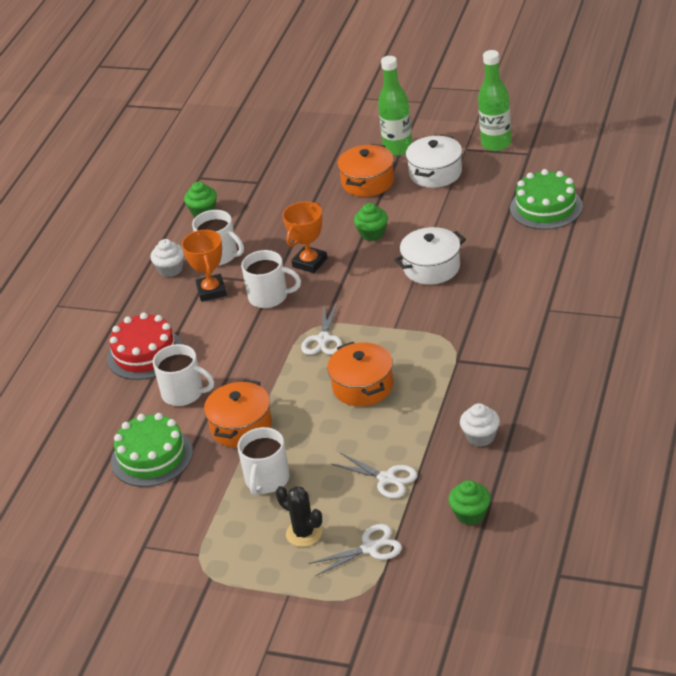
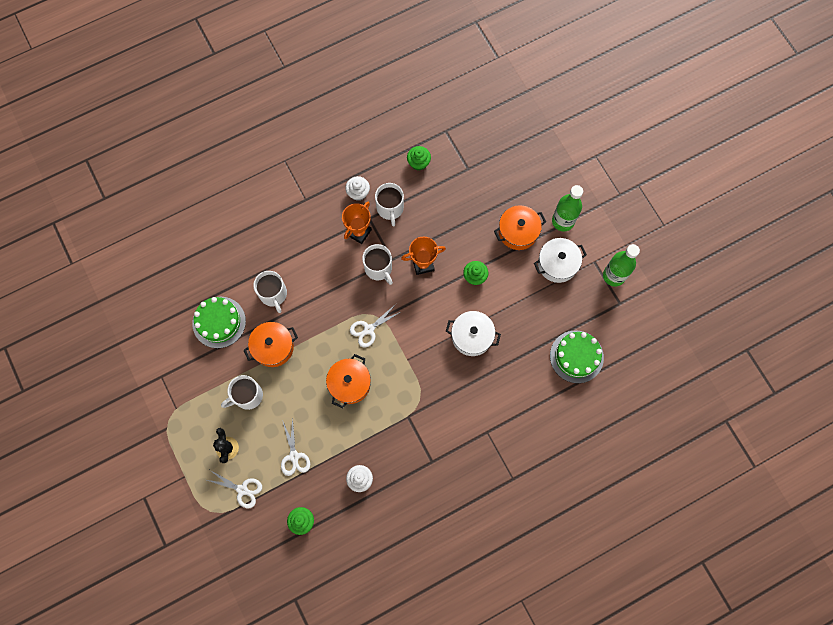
camera: 40 degrees right, 35 degrees up
red cake [107,312,183,380] -> none

